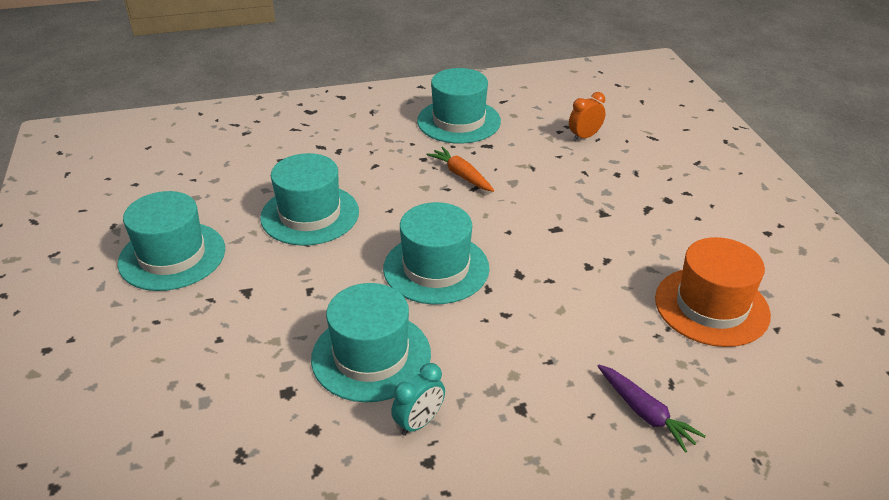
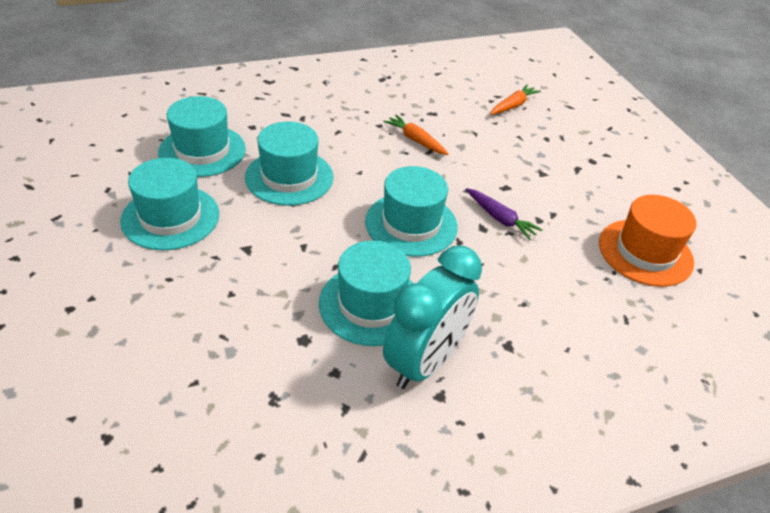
camera: 10 degrees left, 5 degrees up
turquoise clock [391,363,445,436] -> turquoise clock [383,245,482,389], size x2.18
turquoise hat [417,68,501,144] -> turquoise hat moved to [158,96,246,177]
orange clock [569,92,606,141] -> orange carrot [490,84,541,115]
purple carrot [598,364,705,453] -> purple carrot moved to [466,188,543,240]

